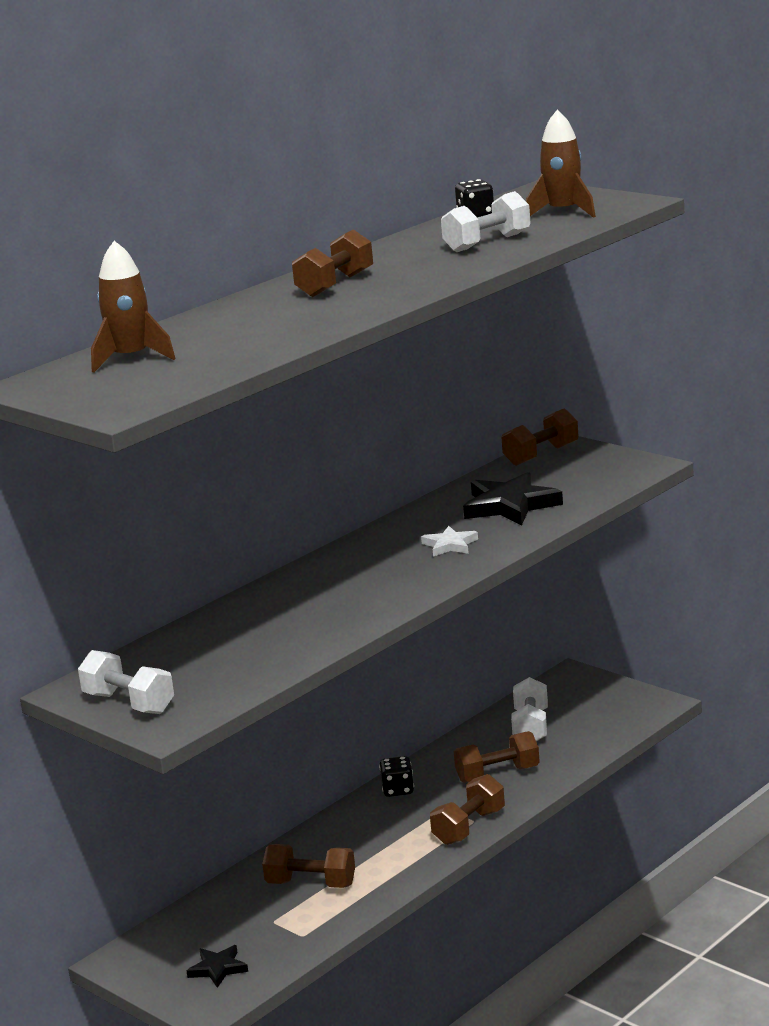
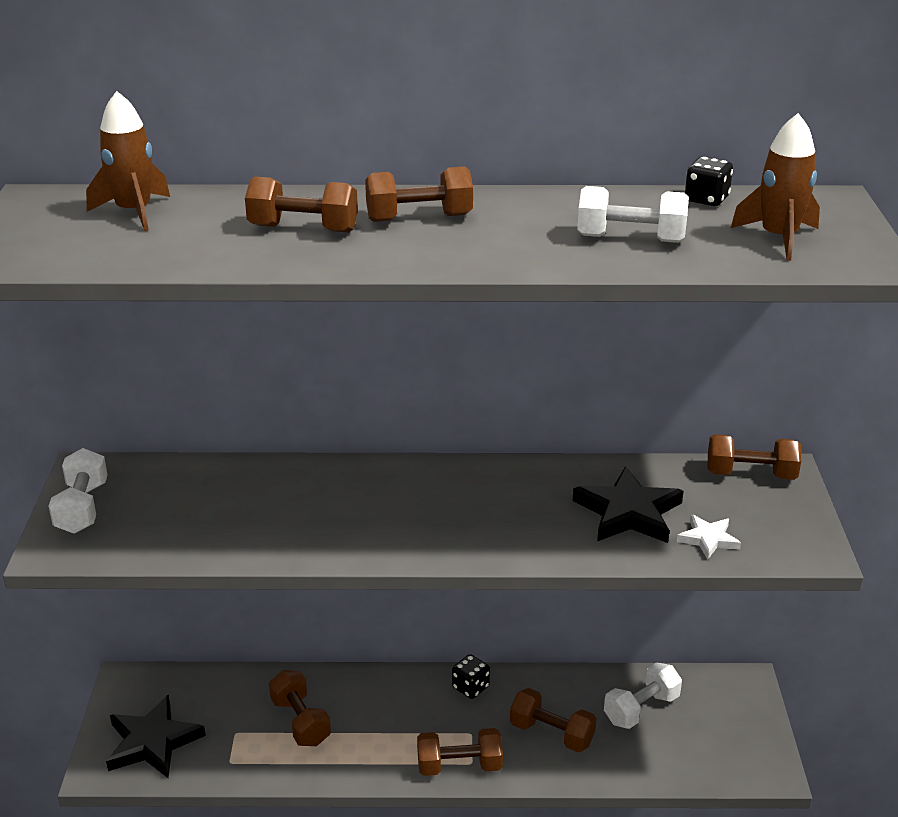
camera: 45 degrees right, 10 degrees up
black star [187,945,248,988] -> black star [106,695,206,778], size x1.83
white star [421,526,478,557] -> white star moved to [677,514,741,560]
none -> brown dumbbell [245,176,358,233]

